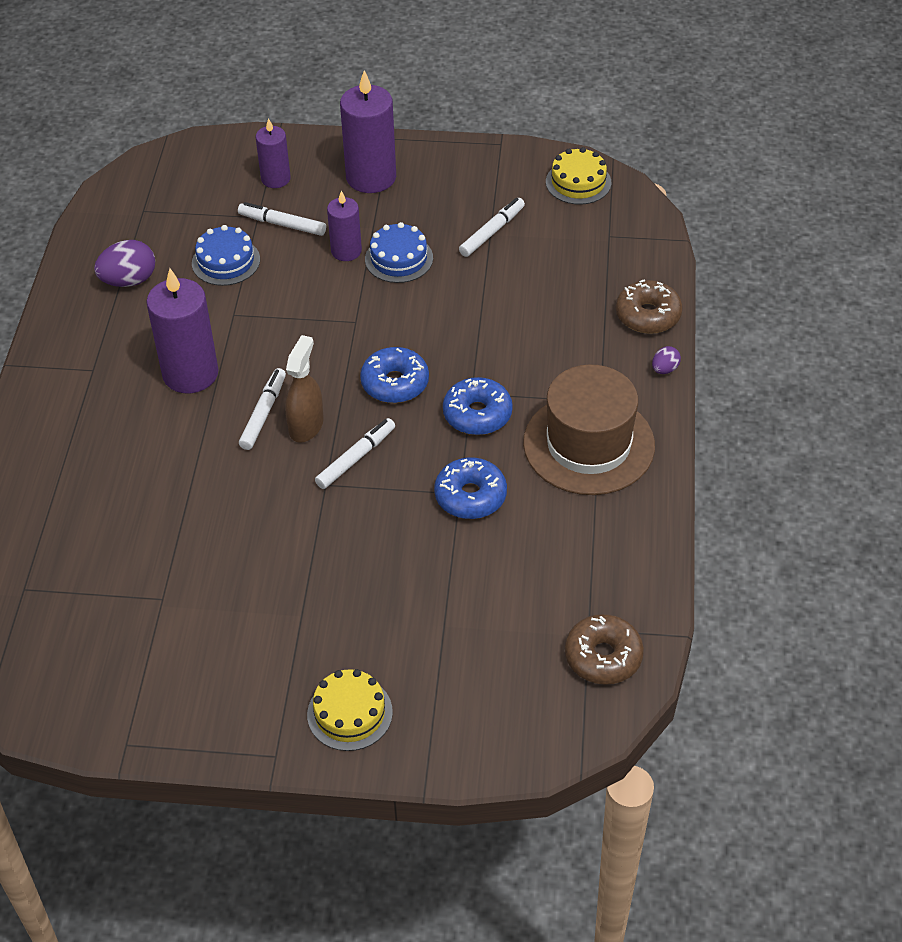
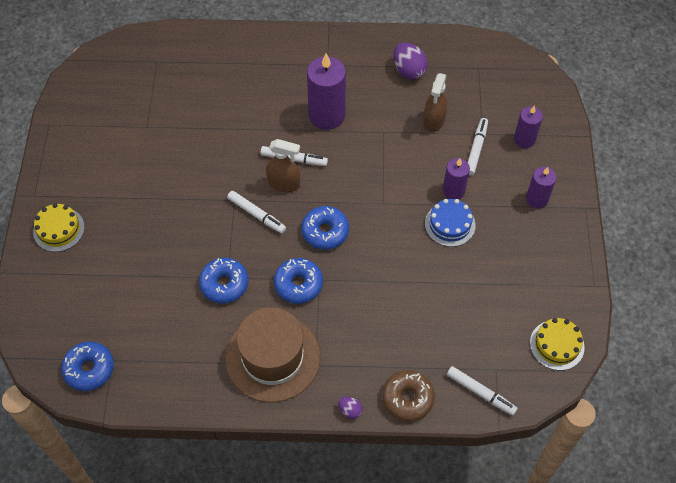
camera: 85 degrees right, 10 degrees up
blue cake [192,225,260,286] -> brown spray bottle [424,73,447,132]
purple candle [340,70,396,193] -> purple candle [526,167,556,209], size x0.58
white marker [459,198,525,257] -> white marker moved to [447,366,518,415]
brown donut [565,614,644,685] -> blue donut [61,341,114,391]

